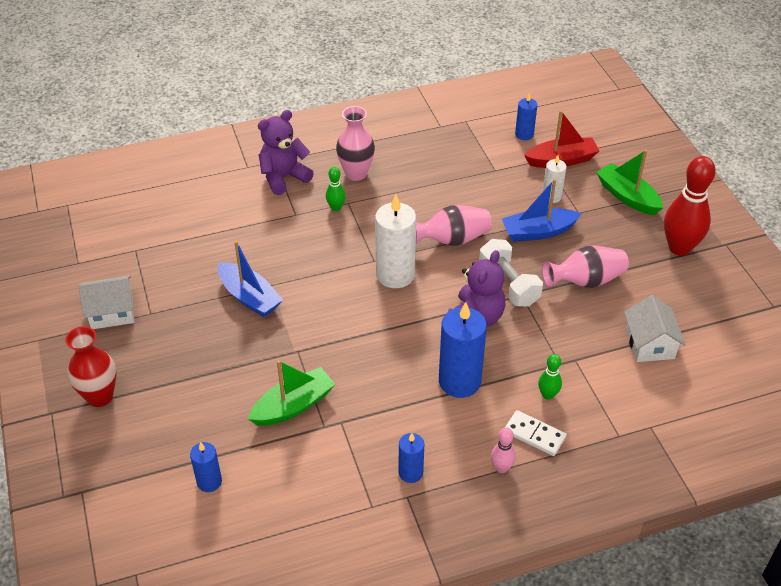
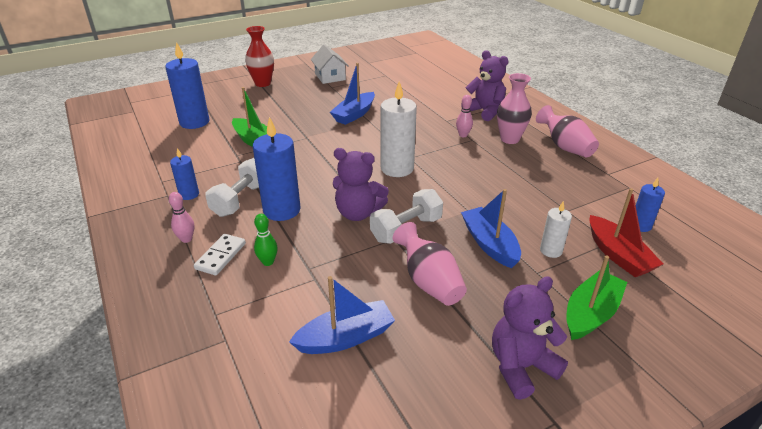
camera: 80 degrees right, 10 degrees down
blue candle [190,442,222,492] -> blue candle [165,42,210,129], size x1.84
green bowling pin [326,167,346,211] -> pink bowling pin [456,95,473,137]
pink vase [416,205,492,246] -> pink vase moved to [536,105,599,157]
white house [624,295,686,362] -> blue boat [289,276,395,354]
red bowling pin [664,156,716,256] -> purple teddy bear [492,276,568,400]
none -> white dumbbell [205,158,259,217]

